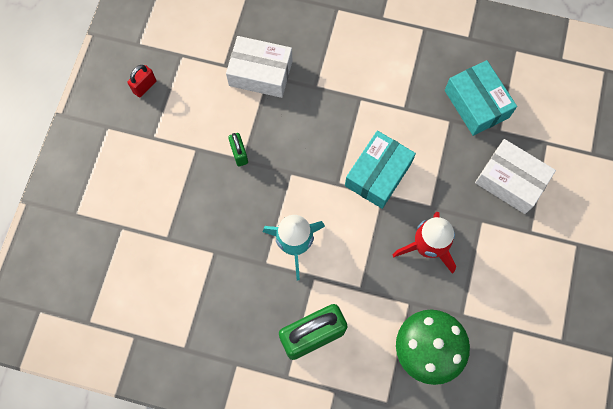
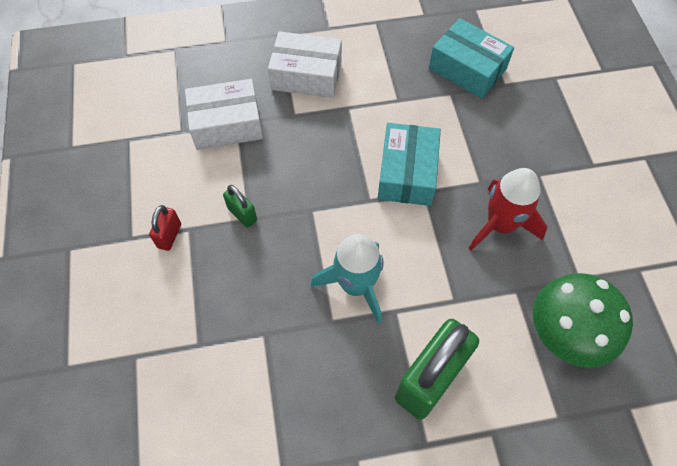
camera: 25 degrees left, 10 degrees down
red padlock [128,65,156,98] -> red padlock moved to [149,205,181,251]
white box [475,139,556,214] -> white box moved to [268,31,342,98]

